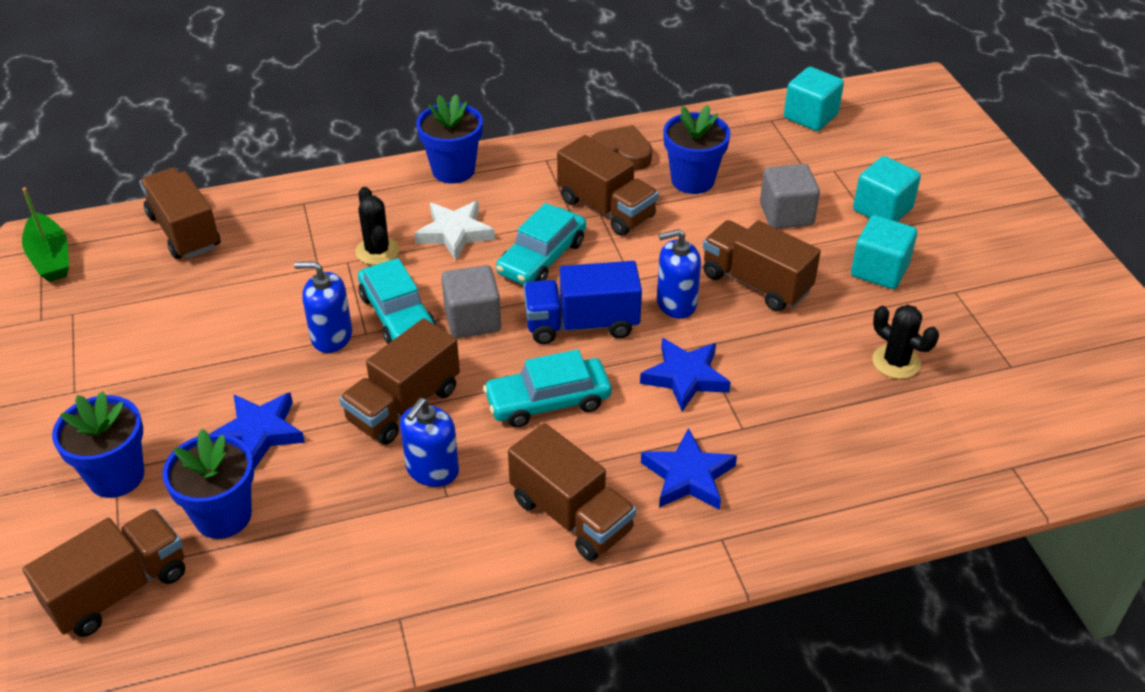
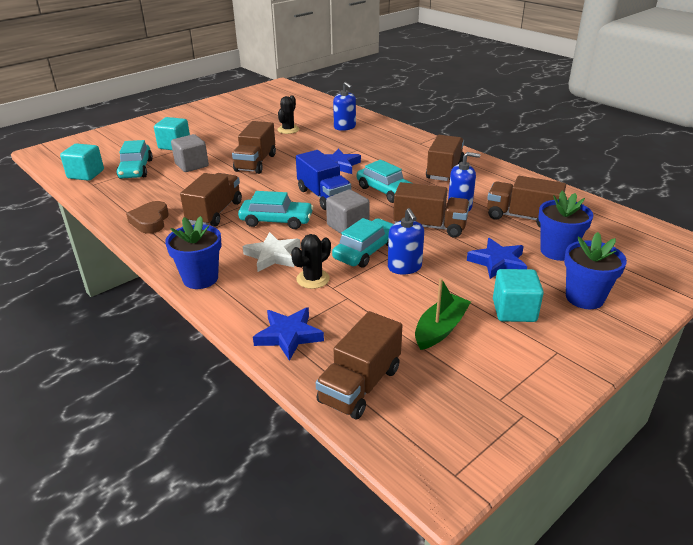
camera: 115 degrees left, 10 degrees down
green boat [22,187,69,282] -> green boat moved to [415,278,471,350]
brown truck [22,508,185,637] -> brown truck moved to [487,176,566,227]
blue star [641,428,737,510] -> blue star moved to [253,307,324,361]
blue soap dispenser [657,229,701,319] -> blue soap dispenser moved to [333,82,356,131]
blue flower pot [663,105,731,194] -> none
turquoise cube [851,215,917,289] -> turquoise cube moved to [493,269,544,322]
none -> turquoise car [116,140,153,179]

